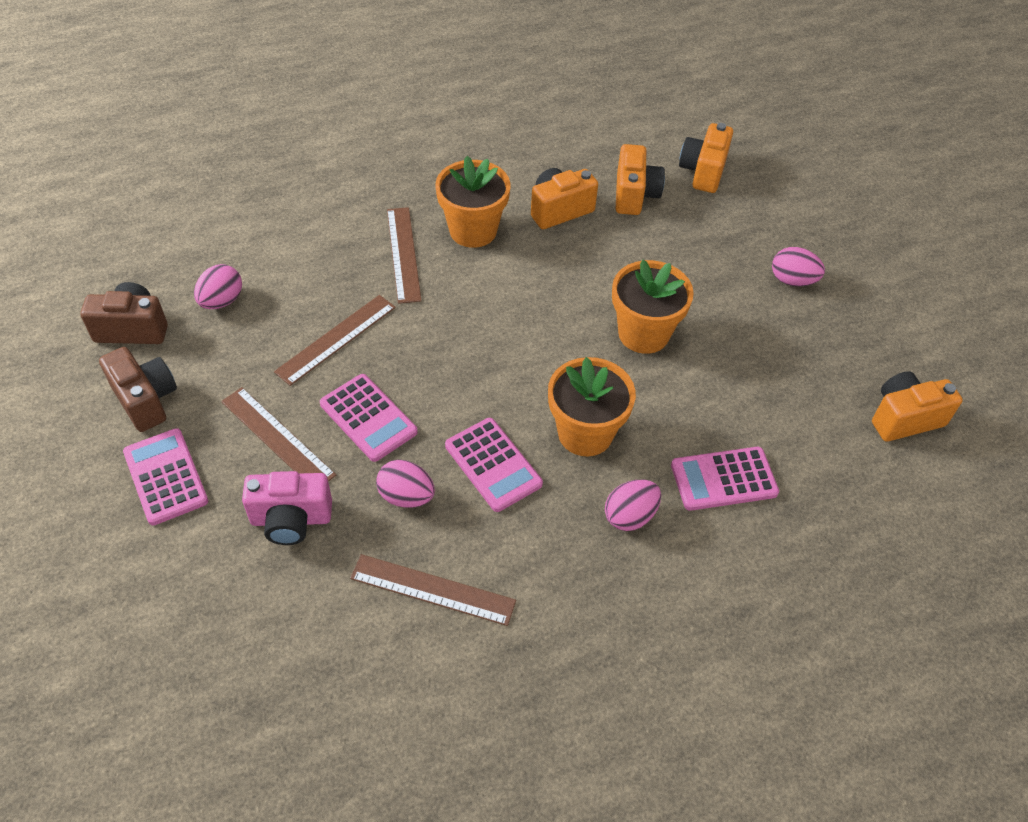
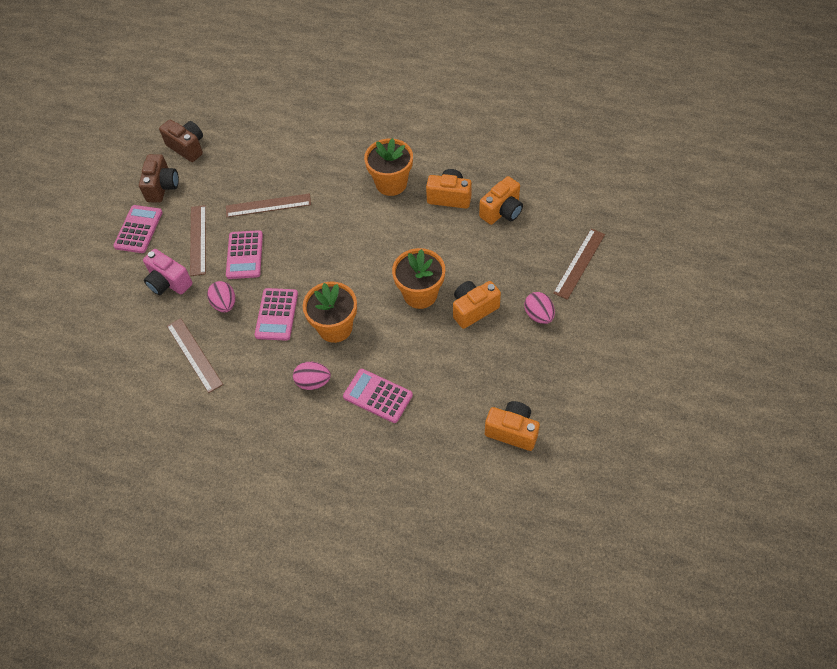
camera: 45 degrees right, 5 degrees up
pink egg [194,264,242,309] -> none
brown ruler [387,207,422,304] -> brown ruler moved to [553,229,605,300]
orange camera [679,123,733,193] -> orange camera moved to [453,281,501,329]

